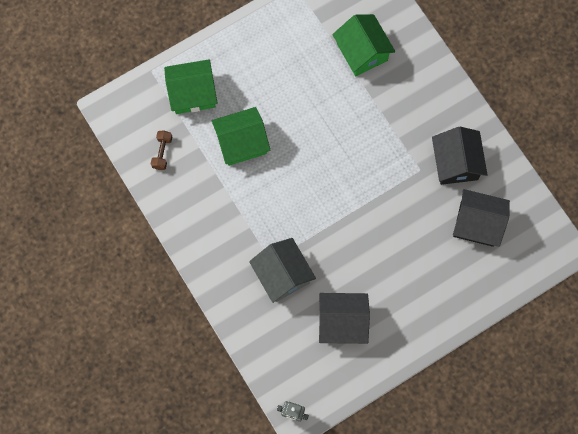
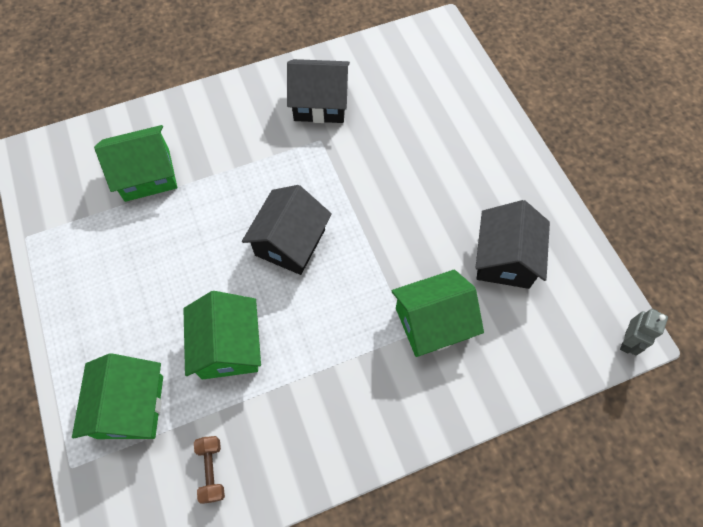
camera: 80 degrees left, 10 degrees down
brown dumbbell [151,131,172,170] -> brown dumbbell turned 60 degrees clockwise [194,436,225,504]
grey house [249,238,316,303] -> green house [392,269,484,357]
black house [453,189,510,247] -> black house moved to [242,185,332,275]

